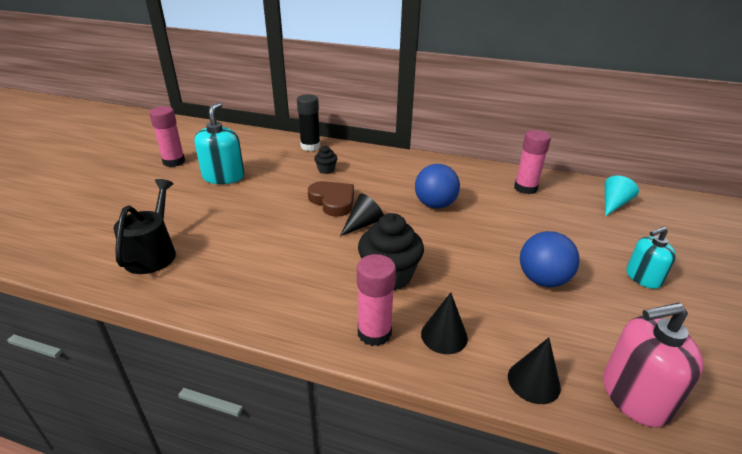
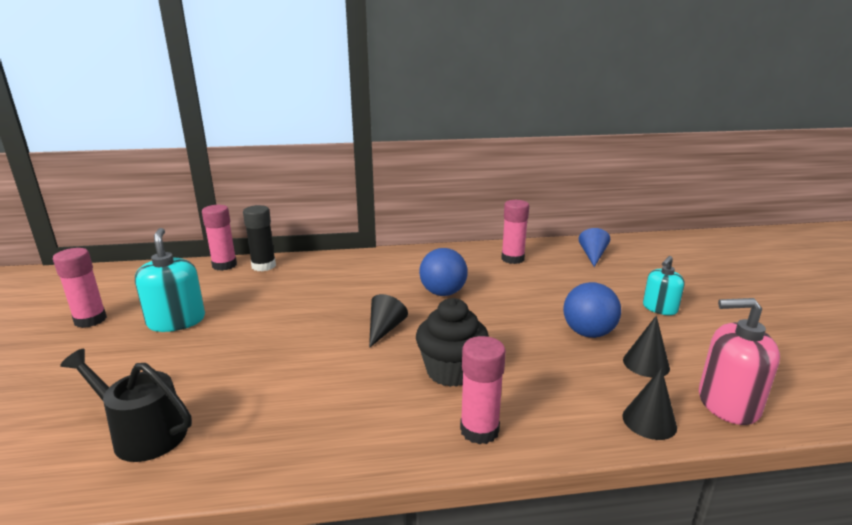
camera: 25 degrees left, 10 degrees down
black watering can [114,179,176,274] -> black watering can turned 45 degrees counterclockwise [60,349,192,462]
brown heart [308,181,354,217] -> none
black cupcake [314,146,337,174] -> none
black cone [421,292,468,354] -> black cone moved to [623,316,670,378]
pink soap dispenser [603,303,703,427] -> pink soap dispenser turned 45 degrees clockwise [699,298,780,425]
turquoise cone [605,176,639,216] -> blue cone [579,228,610,267]
none -> pink glue stick [202,205,237,271]

